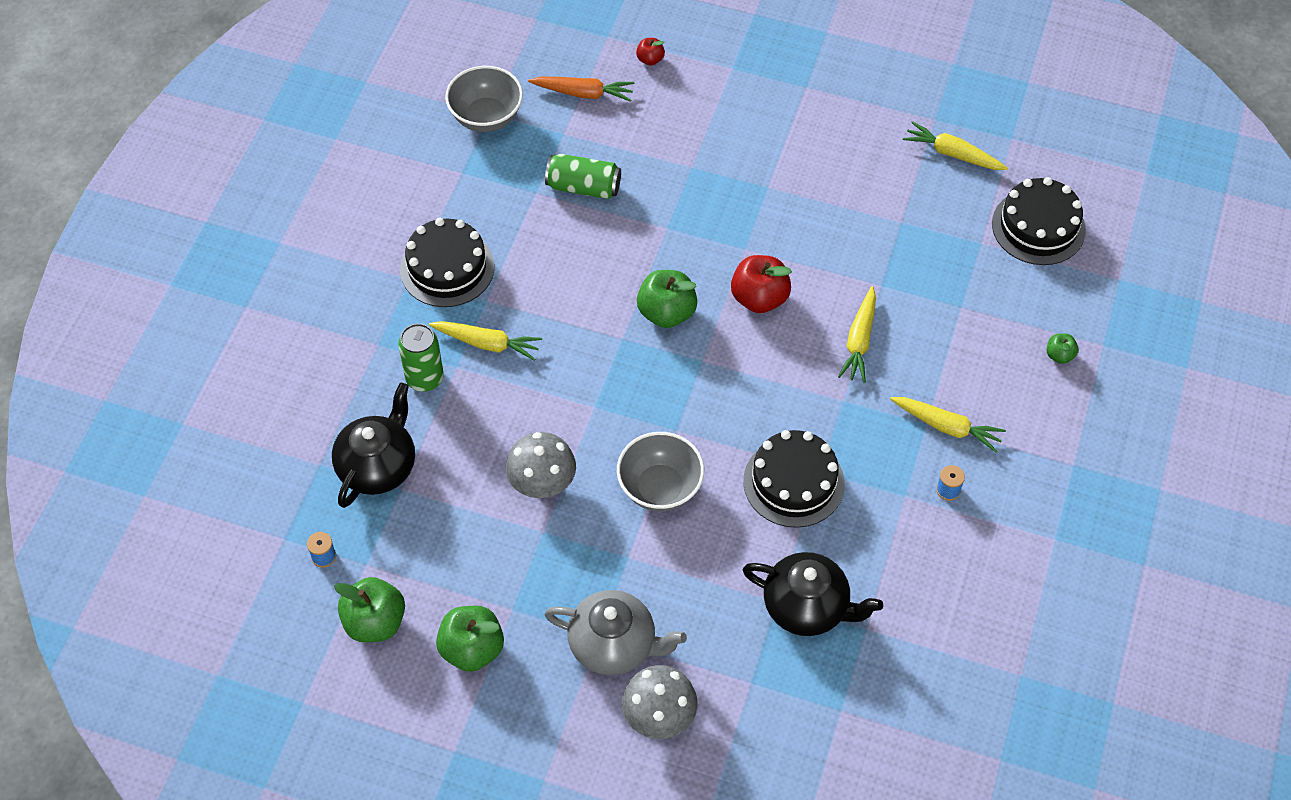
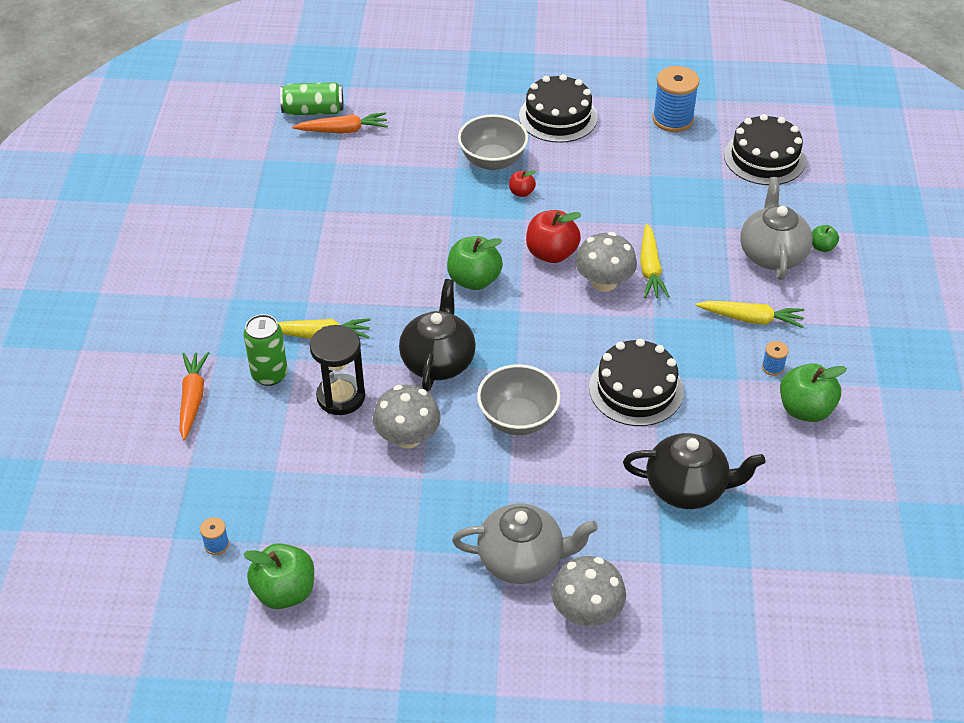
camera: 15 degrees left, 10 degrees down
black teapot [332,382,415,508] -> black teapot moved to [399,279,476,392]
black cake [400,218,494,307] -> black cake moved to [519,74,598,143]
green apple [436,606,504,672] -> green apple moved to [780,363,847,422]
grey bowl [445,66,523,132] -> grey bowl moved to [458,115,528,170]
green can [545,154,621,199] -> green can moved to [280,82,343,115]
red apple [636,38,665,66] -> red apple moved to [509,171,536,197]
yellow carrot [903,121,1008,170] -> blue spool [653,66,699,132]
none -> orange carrot [179,352,209,440]
none -> black hourglass [310,325,365,415]
none -> grey mushroom [575,232,637,292]
none -> grey teapot [740,177,813,280]

